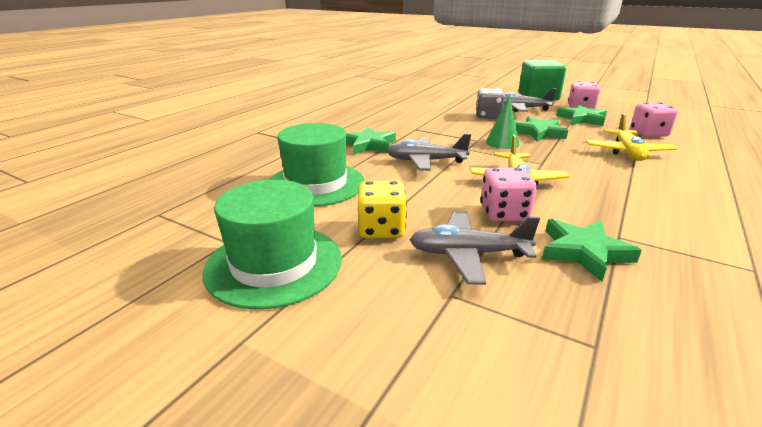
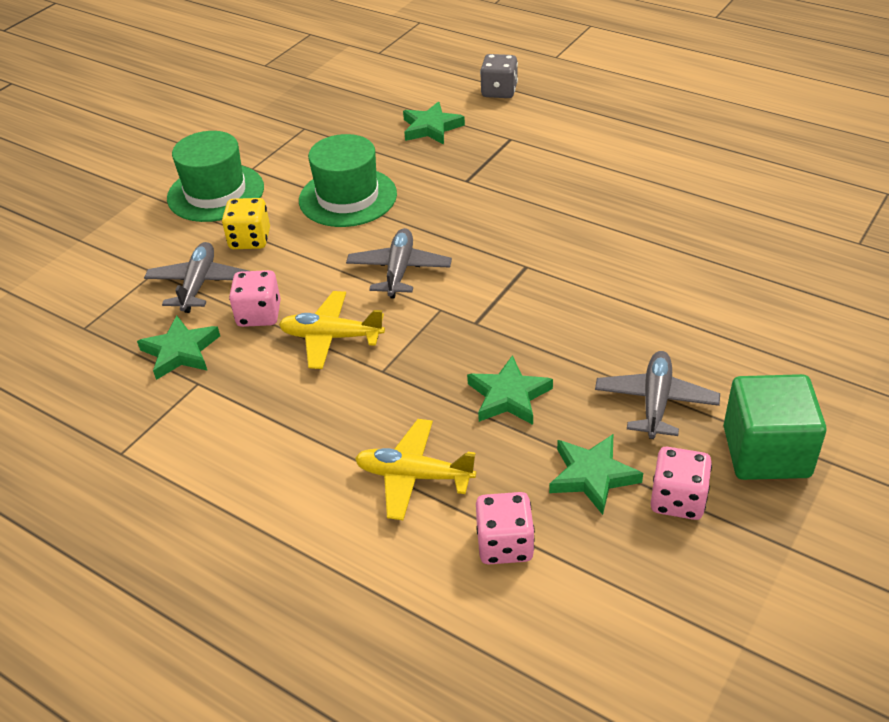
camera: 95 degrees right, 15 degrees up
green star [346,127,396,155] -> green star moved to [403,101,465,144]
grey dice [476,88,505,119] -> grey dice moved to [480,54,518,98]
green cone [486,95,520,149] -> none

